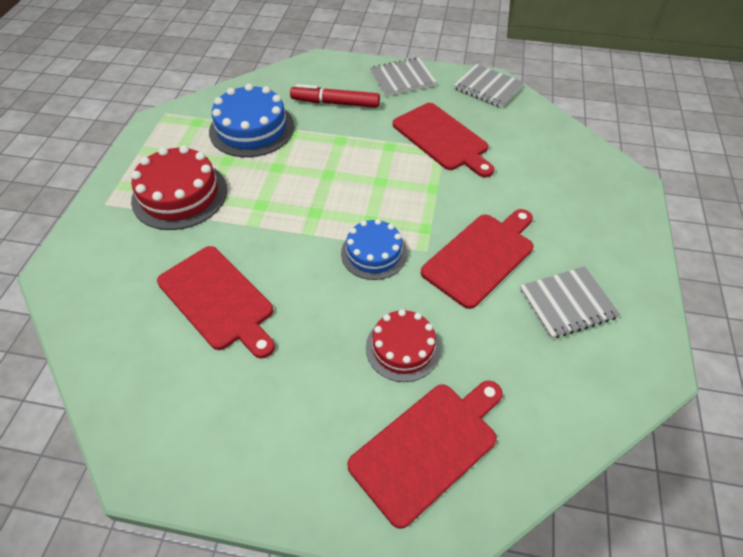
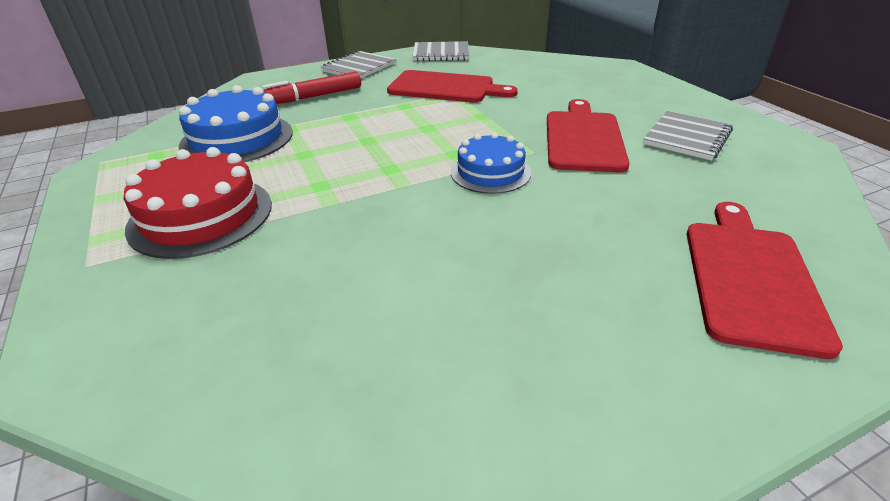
camera: 35 degrees left, 15 degrees down
red cutting board [157,246,275,358] -> none
red cake [366,309,441,382] -> none

